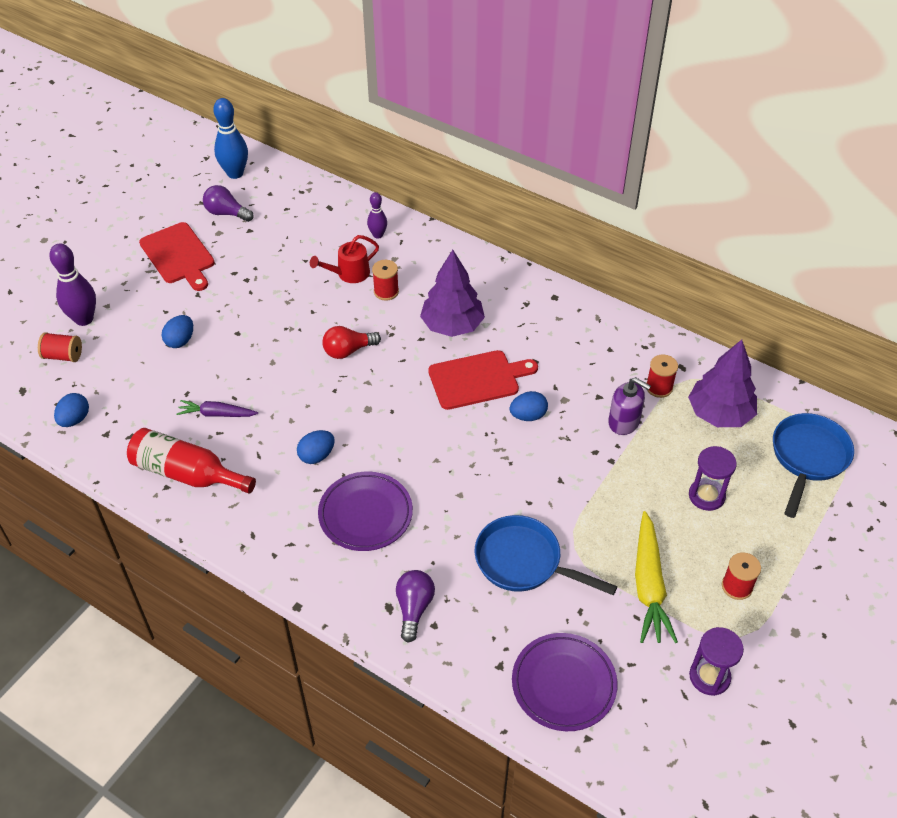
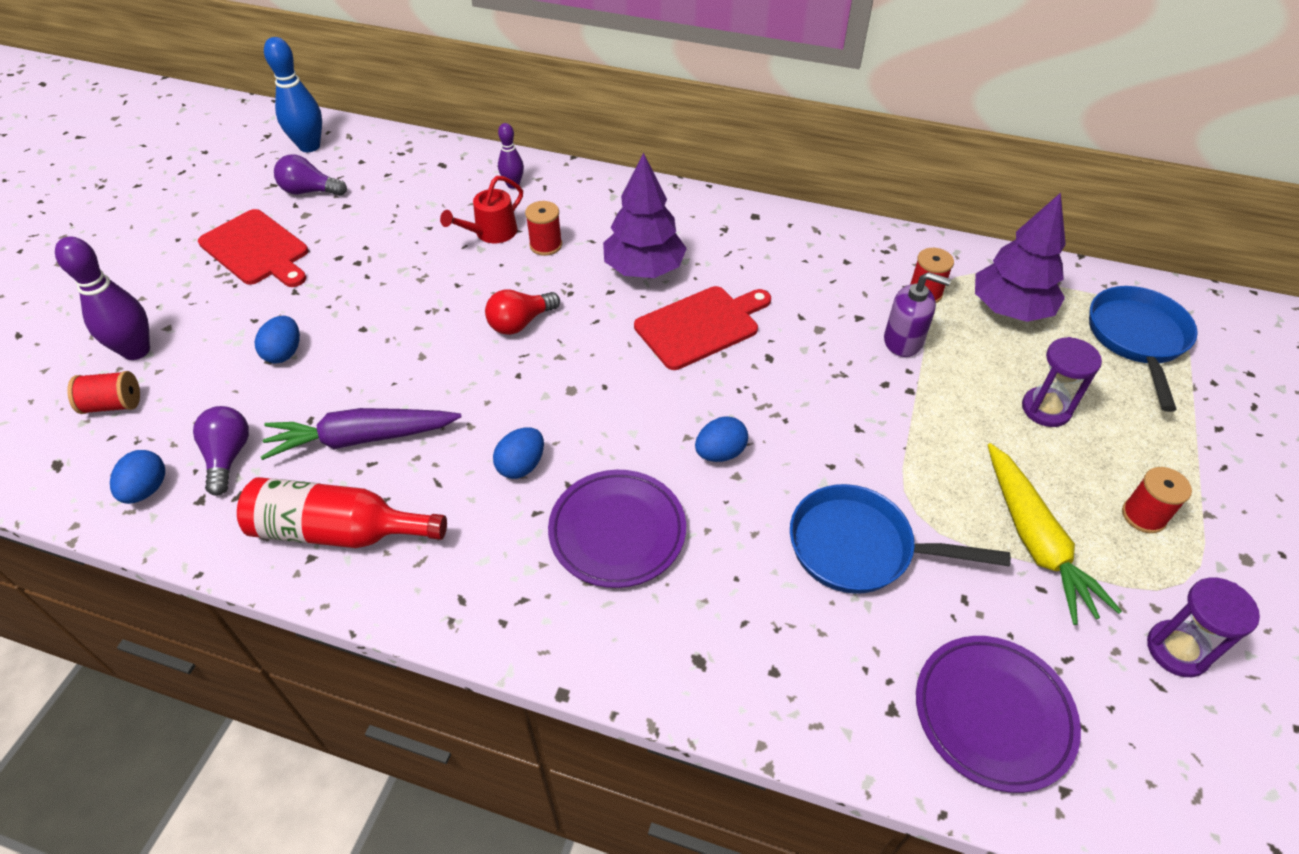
camera: 15 degrees left, 0 degrees up
purple carrot [176,400,258,417] -> purple carrot [261,408,461,460], size x1.66
purple light bulb [396,570,435,643] -> purple light bulb moved to [193,406,249,496]
blue egg [510,391,548,421] -> blue egg moved to [695,416,748,462]

